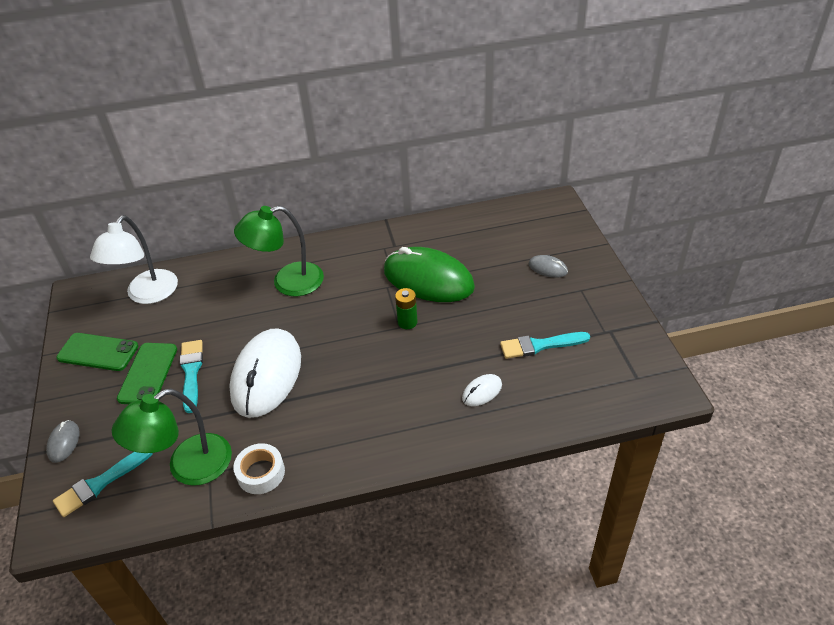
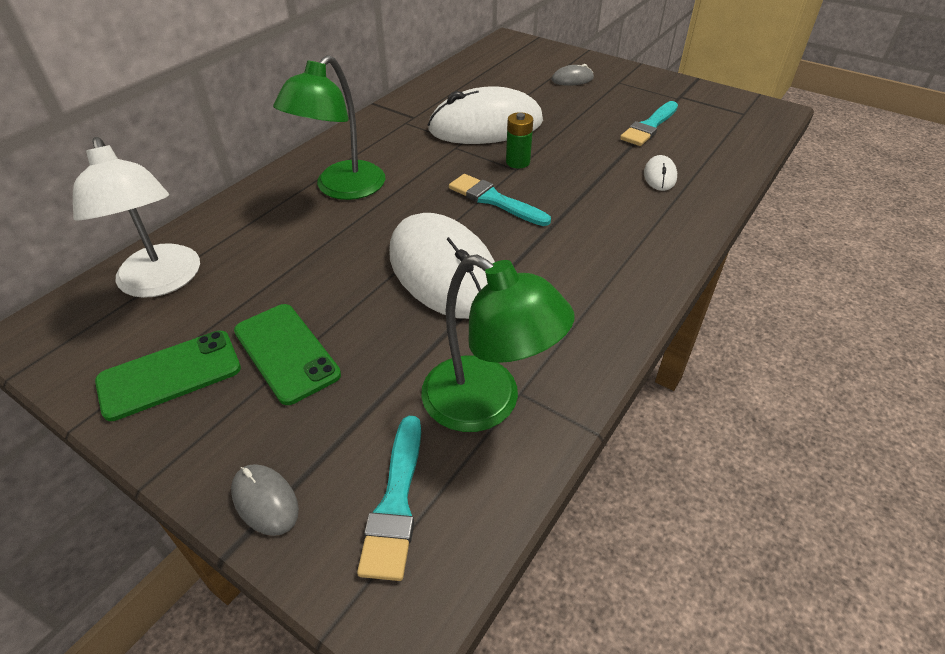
camera: 45 degrees left, 0 degrees up
green lamp [112,389,232,486] -> green lamp turned 60 degrees counterclockwise [421,255,574,432]
turquoise brush [180,340,203,413] -> turquoise brush moved to [449,174,551,226]
white tape [233,443,285,494] -> none
green mouse [384,247,475,302] -> white mouse [428,86,543,144]

